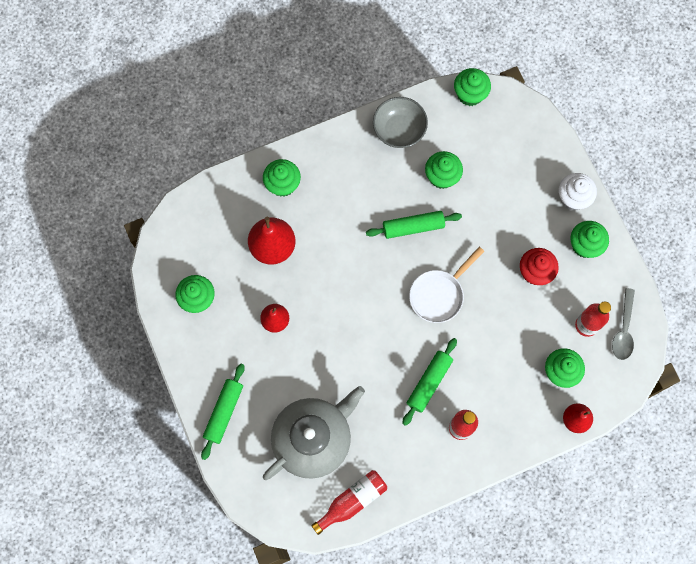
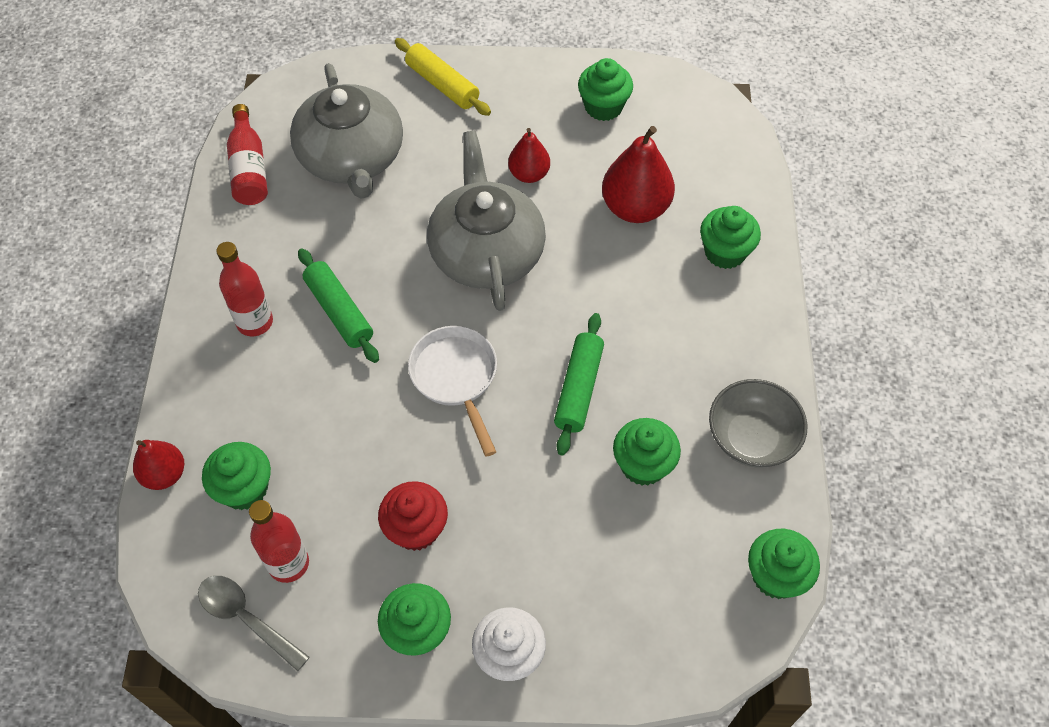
camera: 115 degrees right, 15 degrees down
green rolling pin [201,363,245,460] -> yellow rolling pin [395,38,491,116]
none -> grey teapot [427,131,546,311]

